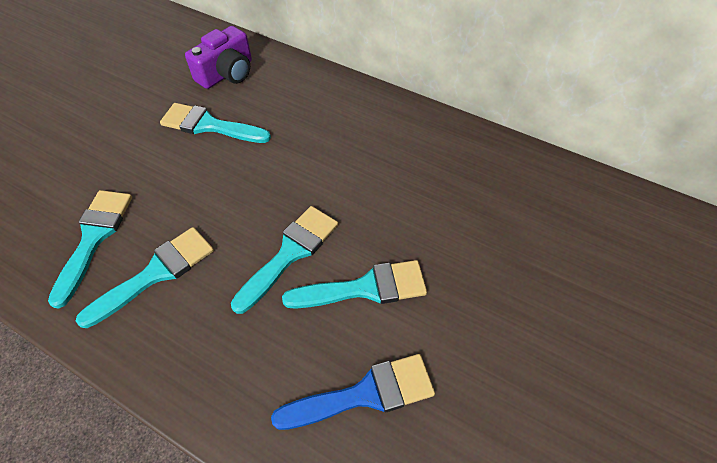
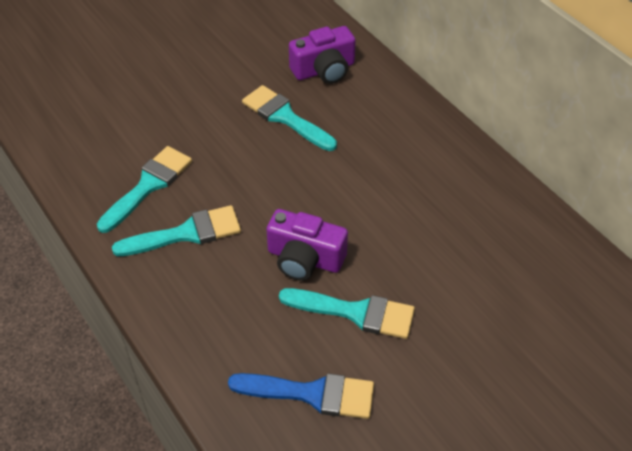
camera: 25 degrees right, 5 degrees down
turquoise brush [231,206,338,314] -> purple camera [266,209,348,281]

